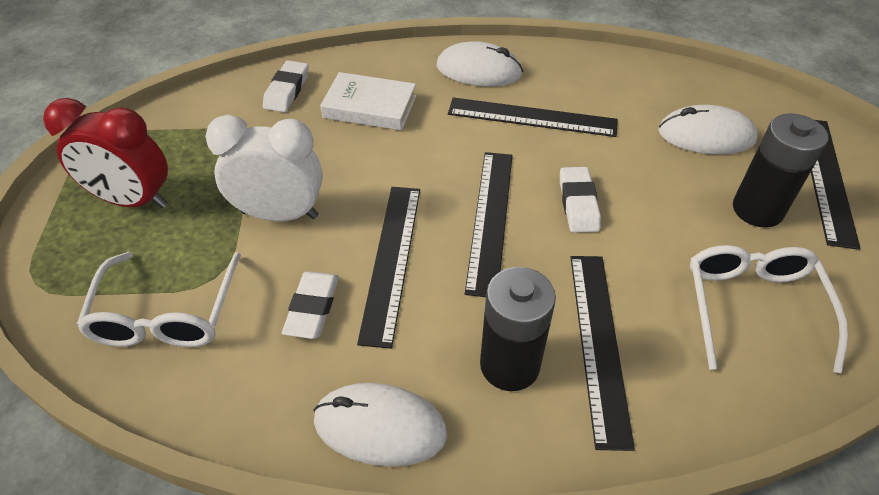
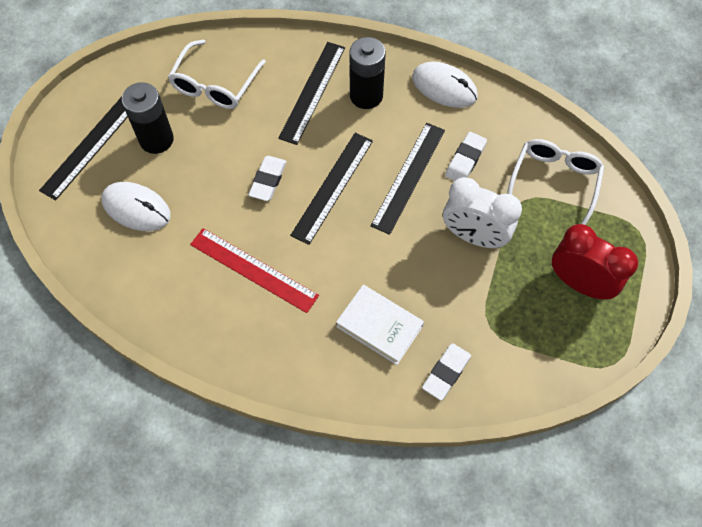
camera: 160 degrees left, 15 degrees up
white mouse [437,41,523,87] -> none
black ruler [448,97,618,137] -> red ruler [190,228,319,313]

